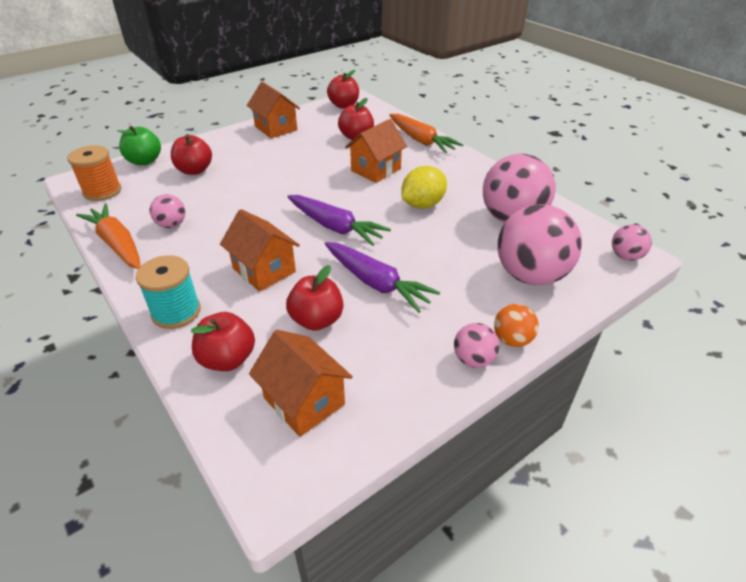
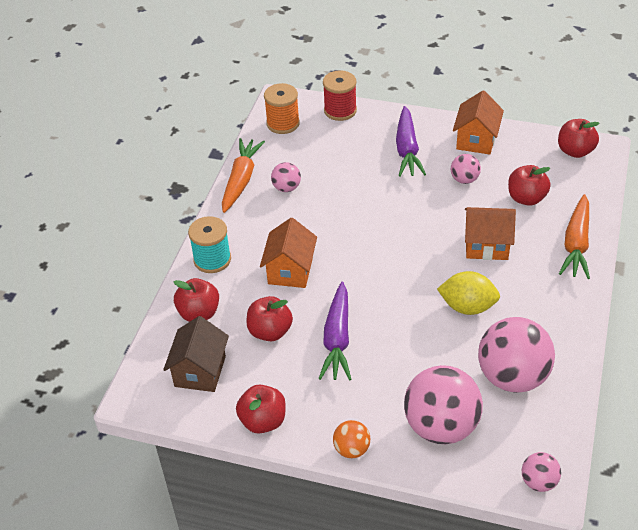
camera: 55 degrees right, 5 degrees up
green apple [117,126,161,165] -> red spool [323,70,357,121]
red apple [171,135,212,175] -> red apple moved to [236,384,286,434]
orange house [249,330,353,437] -> brown house [163,316,229,392]
purple carrot [287,195,391,246] -> purple carrot moved to [396,106,426,177]
pink ball [454,323,499,368] -> pink ball moved to [451,154,481,184]

